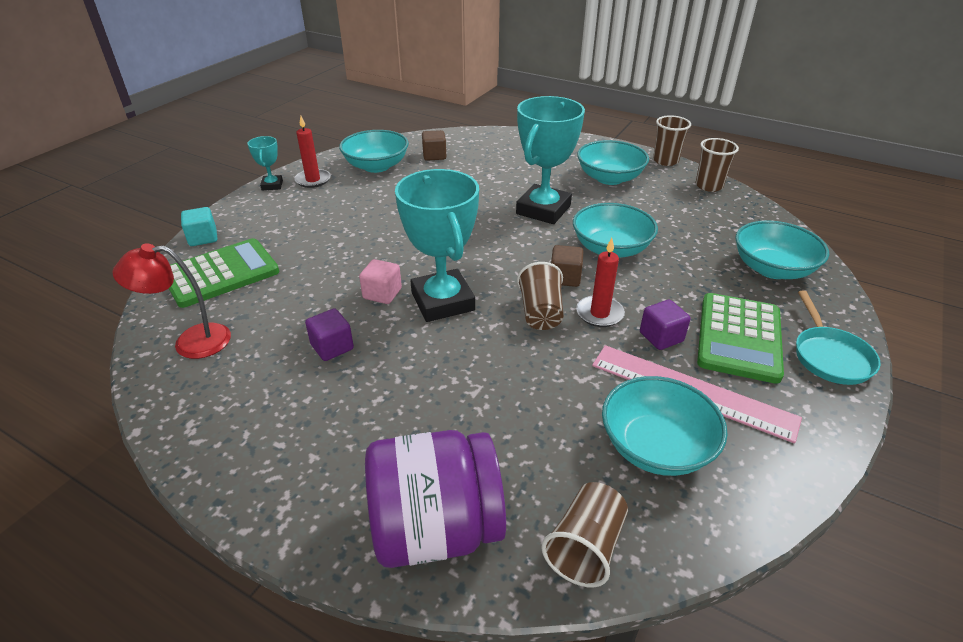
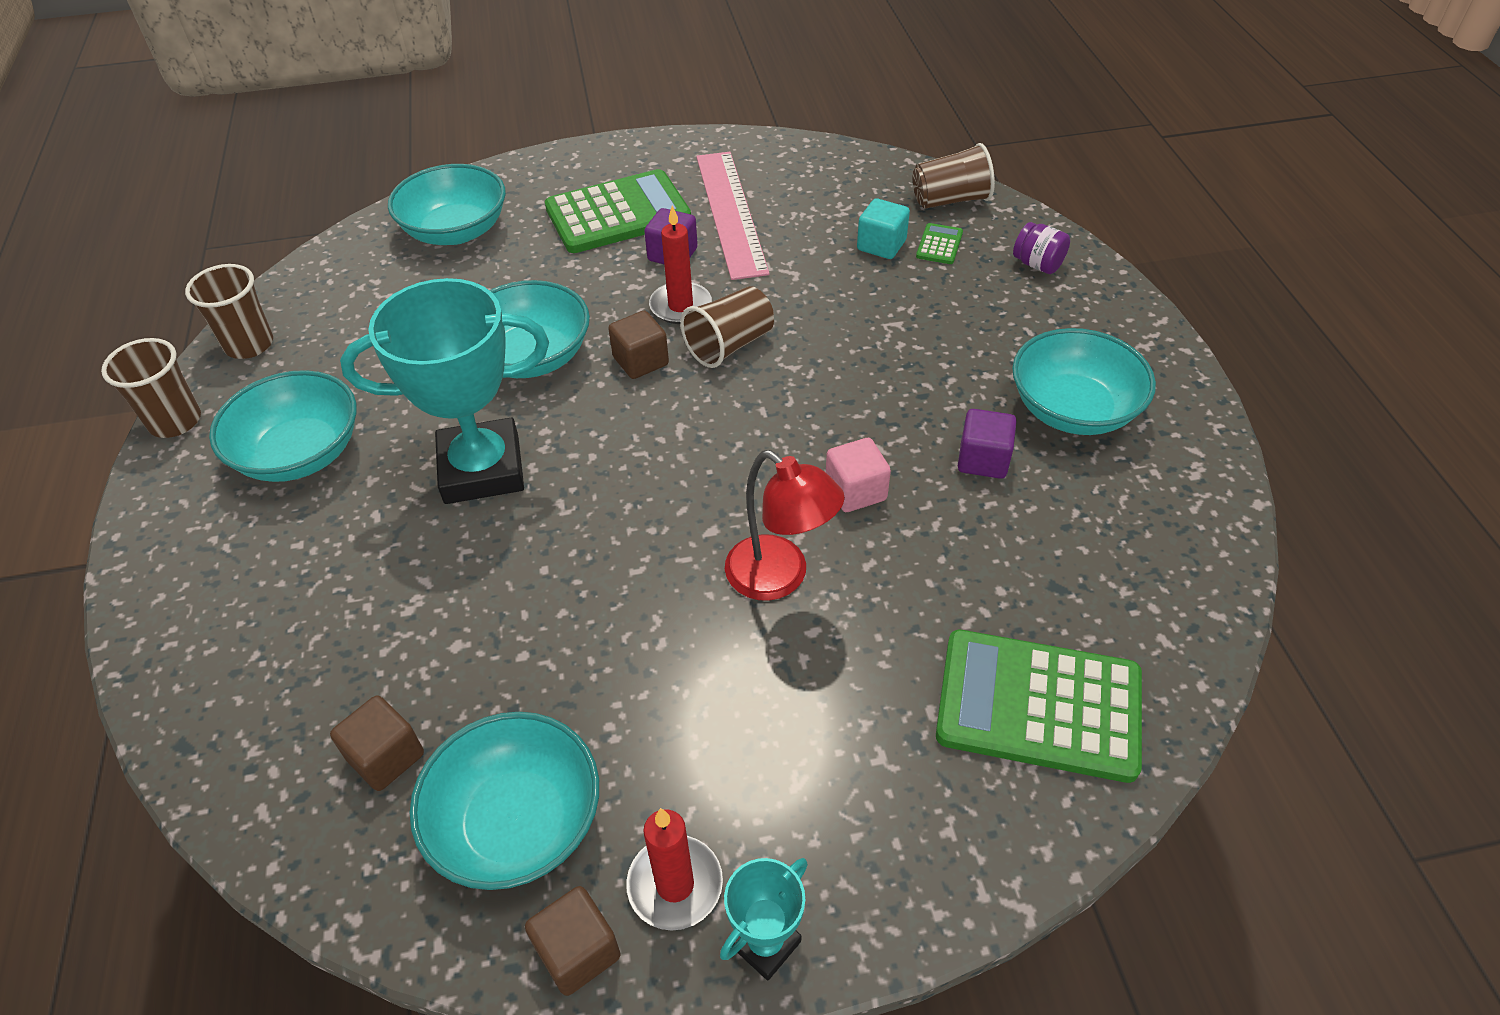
camera: 130 degrees left, 10 degrees up
red lamp [113,244,231,359] -> red lamp moved to [725,450,845,601]
turquoise cube [181,207,217,246] -> turquoise cube moved to [857,198,910,259]
purple jar [365,430,506,568] -> purple jar [1013,222,1070,274], size x0.40
turquoise trophy [395,169,479,322] -> none
turquoise bowl [602,376,728,476] -> turquoise bowl moved to [1012,328,1156,435]
turquoise pan [796,290,880,385] -> none
none -> brown cube [525,886,621,996]
none -> green calculator [916,223,963,264]

